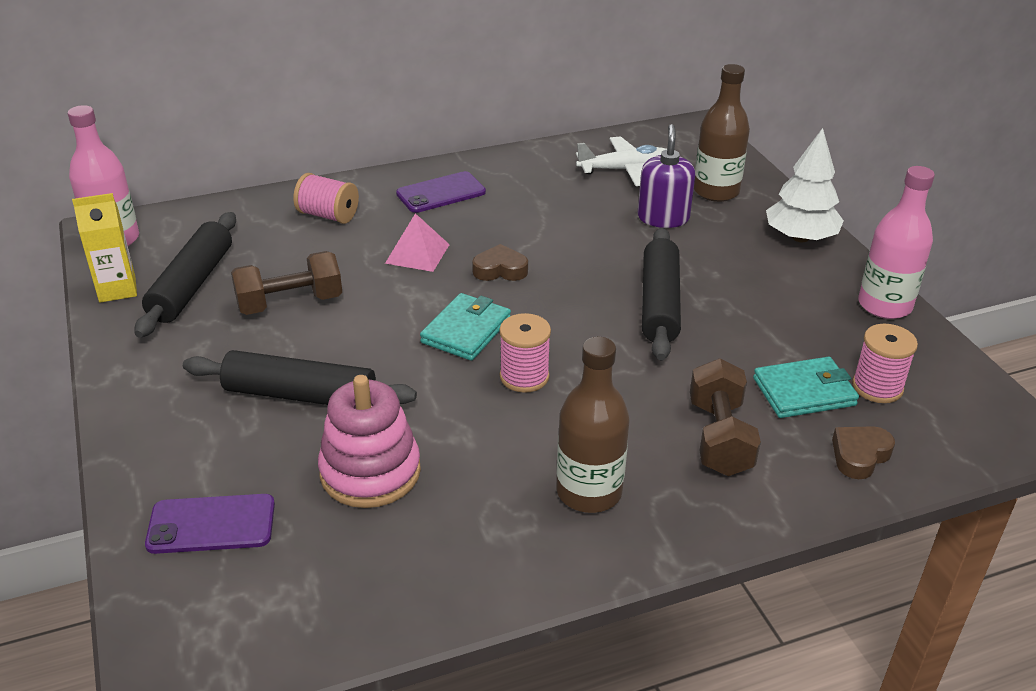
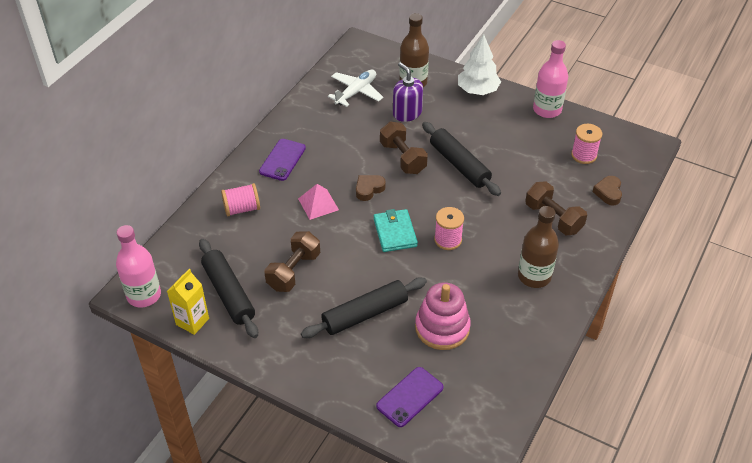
camera: 40 degrees left, 10 degrees up
turquoise wallet [753,357,859,418] -> none
none -> brown dumbbell [380,122,428,174]

